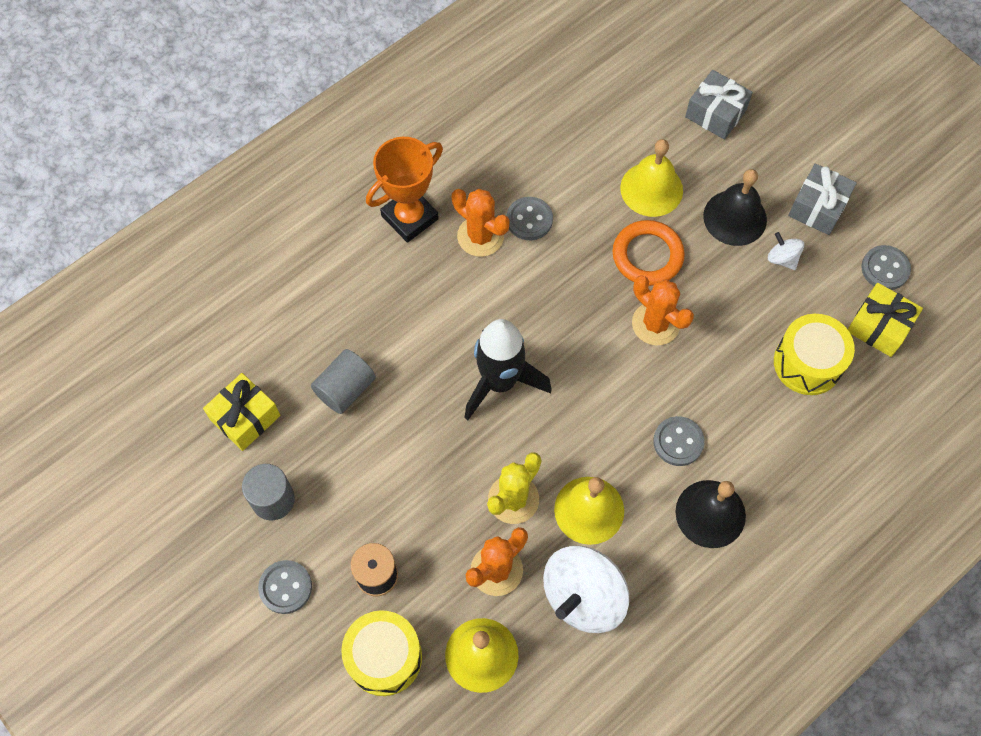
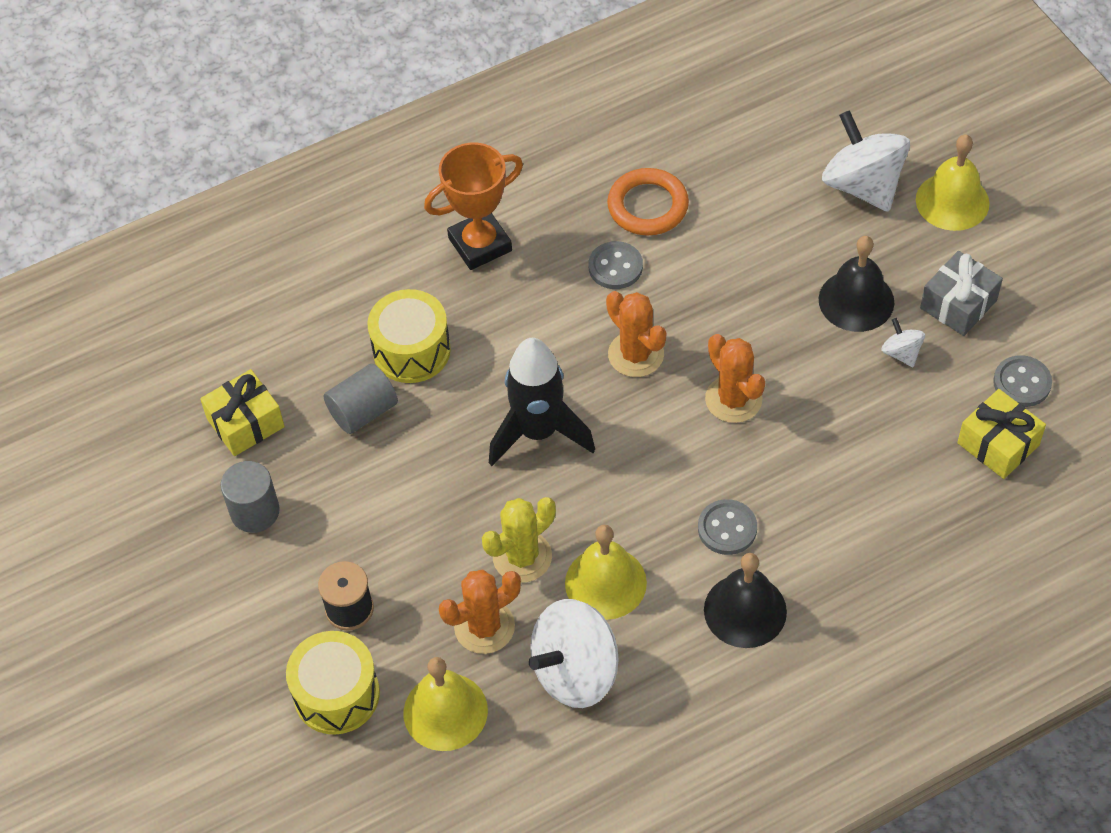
camera: 15 degrees right, 10 degrees down
grey button [258,560,312,614] -> none
orange cactus [452,189,510,257] -> orange cactus moved to [606,291,666,377]
orange ring [613,220,685,286] -> orange ring moved to [607,168,689,236]
yellow bell [620,139,683,217] -> yellow bell moved to [916,134,990,231]
grey gift [685,70,753,140] -> white spinning top [822,110,910,212]
yellow drum [774,314,855,395] -> yellow drum moved to [367,289,451,383]

